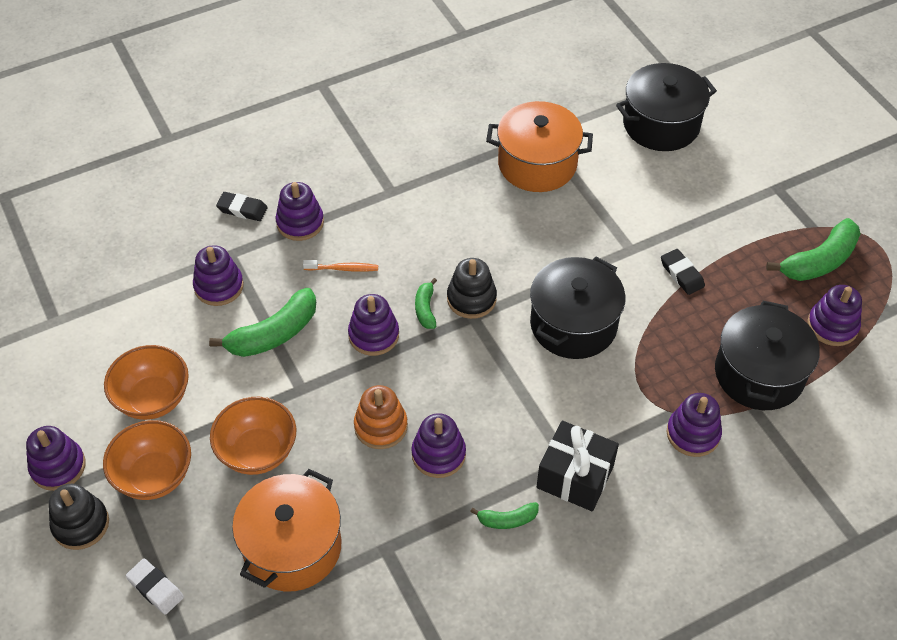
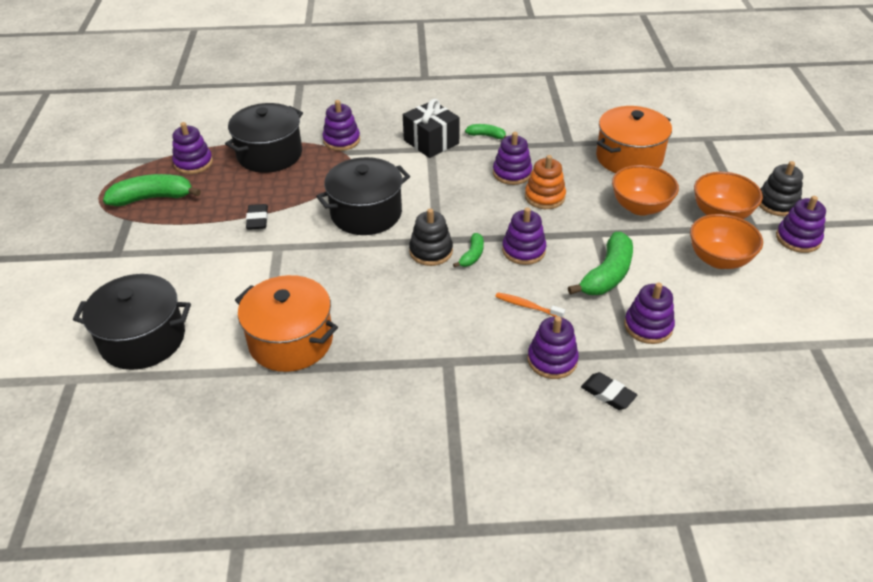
camera: 155 degrees left, 10 degrees down
white eraser [126,559,184,615] -> none
green banana [209,288,316,357] -> green banana turned 135 degrees clockwise [568,232,633,295]

